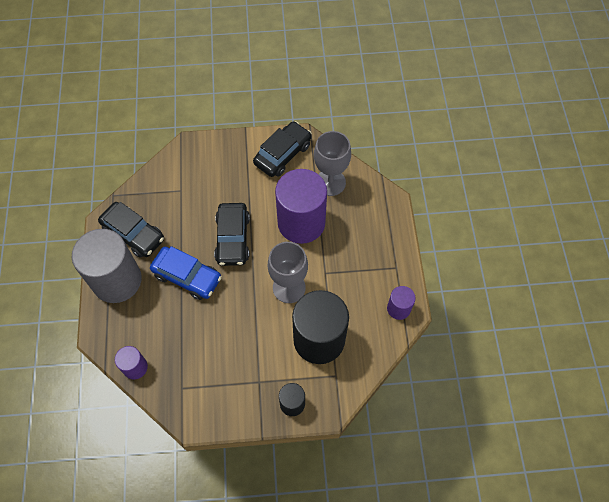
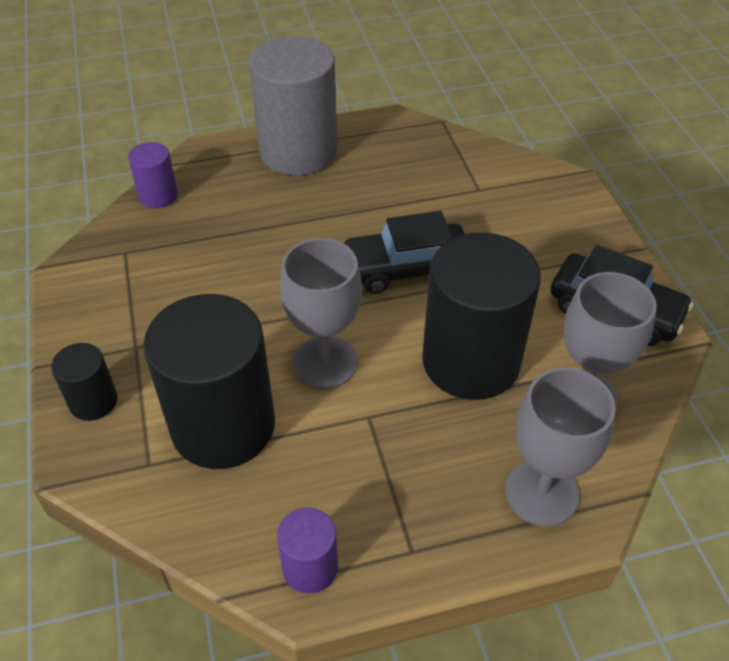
camera: 80 degrees right, 15 degrees down
black car [98,202,164,258] -> none
blue car [150,246,222,300] -> none
purple cylinder [275,169,327,244] -> black cylinder [422,232,541,400]
none -> grey goblet [505,367,616,527]

